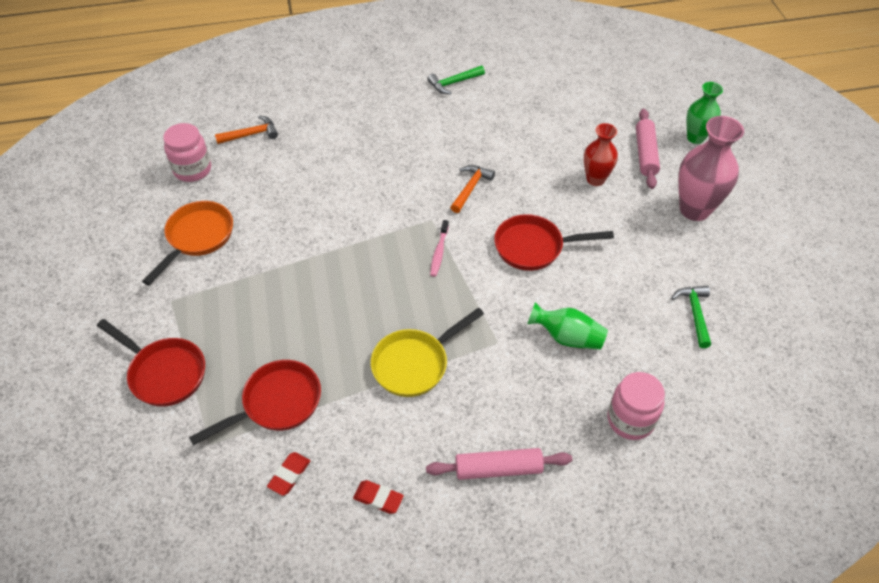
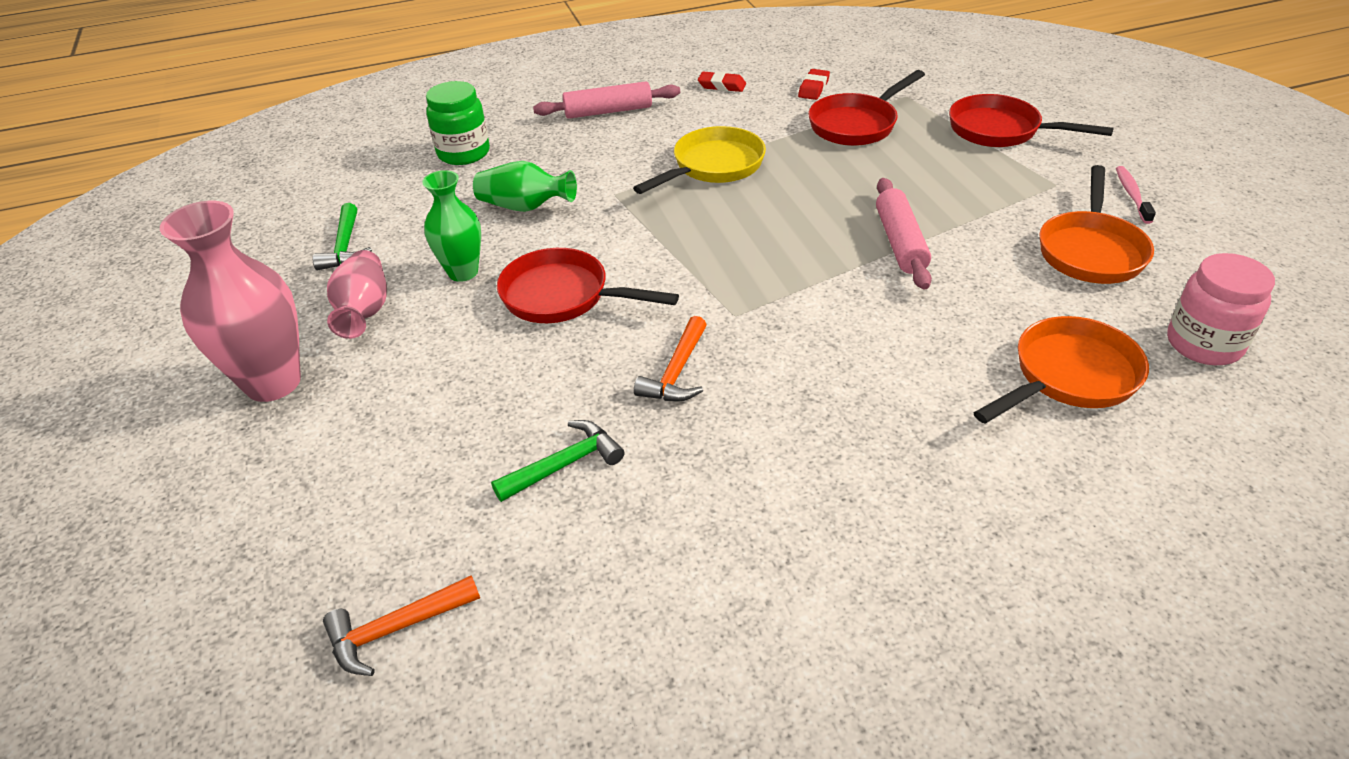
camera: 175 degrees right, 10 degrees down
orange hammer [215,115,278,144] -> orange hammer moved to [323,575,480,676]
green hammer [427,66,485,94] -> green hammer moved to [491,420,624,502]
pink toothbrush [430,220,449,277] -> pink toothbrush moved to [1116,166,1156,224]
red pan [494,214,614,271] -> red pan turned 150 degrees counterclockwise [497,248,679,323]
red vase [584,123,618,186] -> none
pink jar [608,372,665,440] -> green jar [426,81,490,165]
pink rolling pin [636,109,660,189] -> pink rolling pin moved to [876,178,932,290]
green vase [687,82,723,144] -> green vase moved to [422,170,481,282]
none -> pink vase [327,250,387,339]
none -> orange pan [974,316,1149,424]

